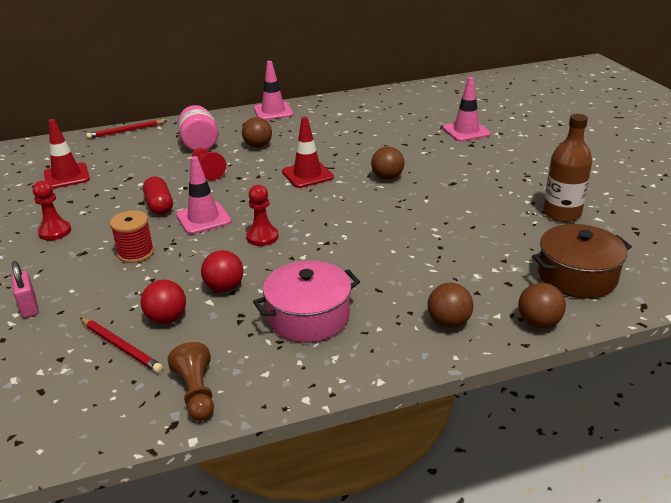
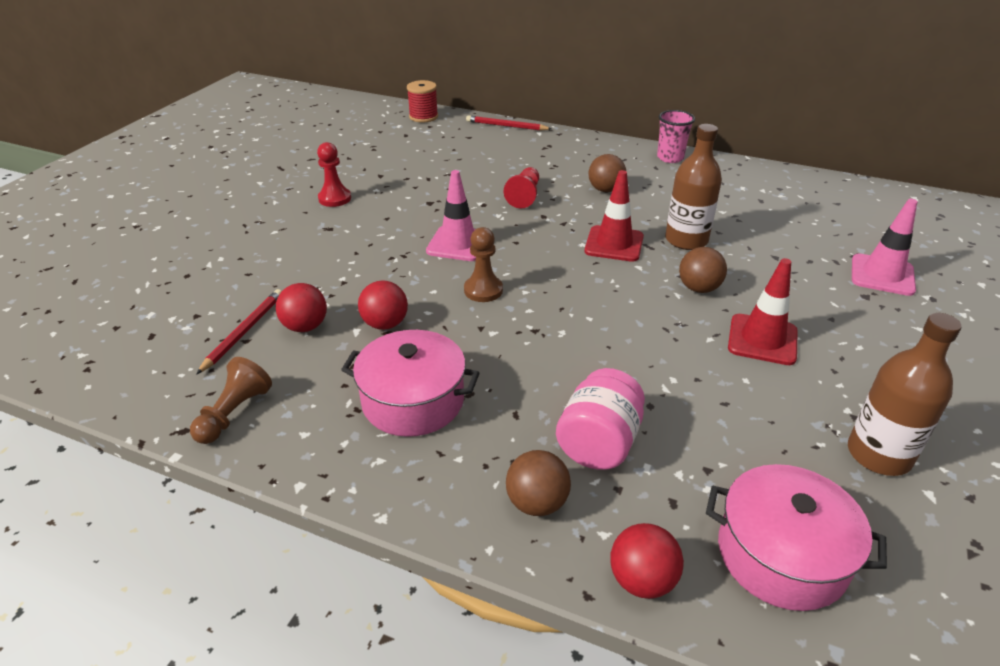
camera: 40 degrees right, 5 degrees up
pink padlock [11,261,39,318] -> none
red traffic cone [44,119,90,189] -> red traffic cone moved to [728,258,798,365]
red pencil [80,318,163,373] -> red pencil turned 150 degrees counterclockwise [196,289,282,375]
red spool [110,210,154,263] -> red spool moved to [407,80,438,123]
red capsule [143,176,173,215] -> none
pink jar [178,105,218,151] -> pink jar moved to [556,368,645,470]
red pawn [246,185,279,246] -> brown pawn [464,227,503,302]
pink traffic cone [254,61,294,120] -> pink cup [657,110,695,163]
brown ball [518,283,566,328] -> red ball [610,523,684,599]
brown pot [532,224,632,298] -> pink pot [706,464,887,611]
none -> brown bottle [665,124,722,250]

